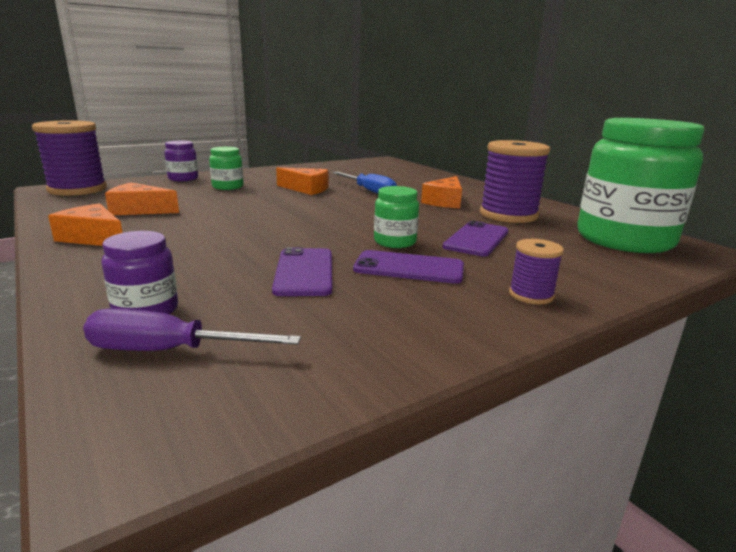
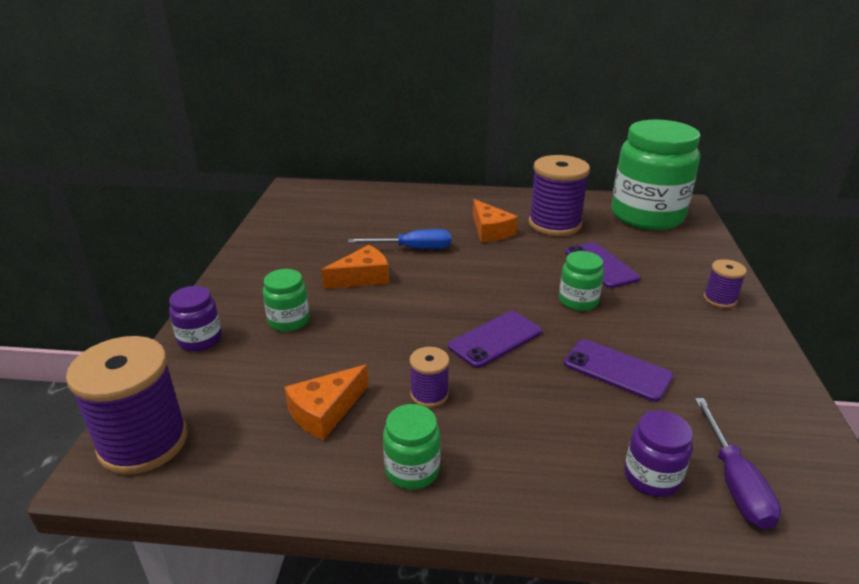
camera: 50 degrees left, 10 degrees up
orange cheese [48,203,123,246] -> green jar [383,404,441,490]
purple screwdriver [83,308,301,351] -> purple screwdriver turned 45 degrees counterclockwise [695,398,781,530]
purple phone [353,250,464,284] -> purple phone moved to [448,311,542,368]
none -> purple spool [410,347,449,407]

